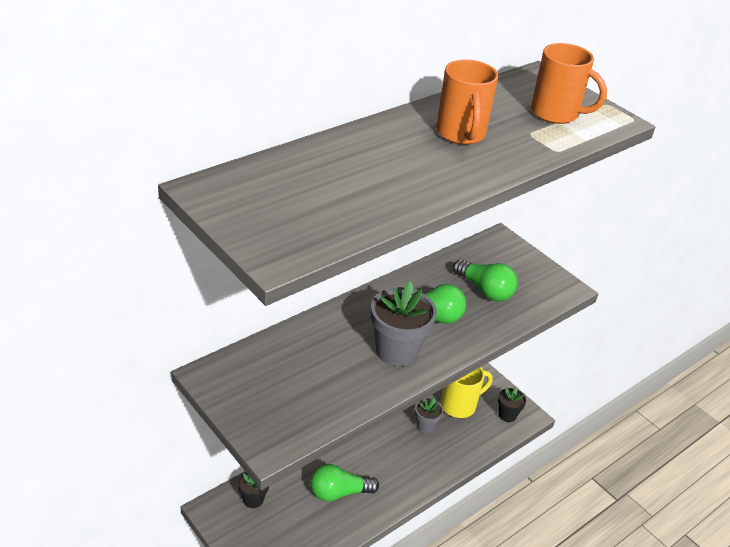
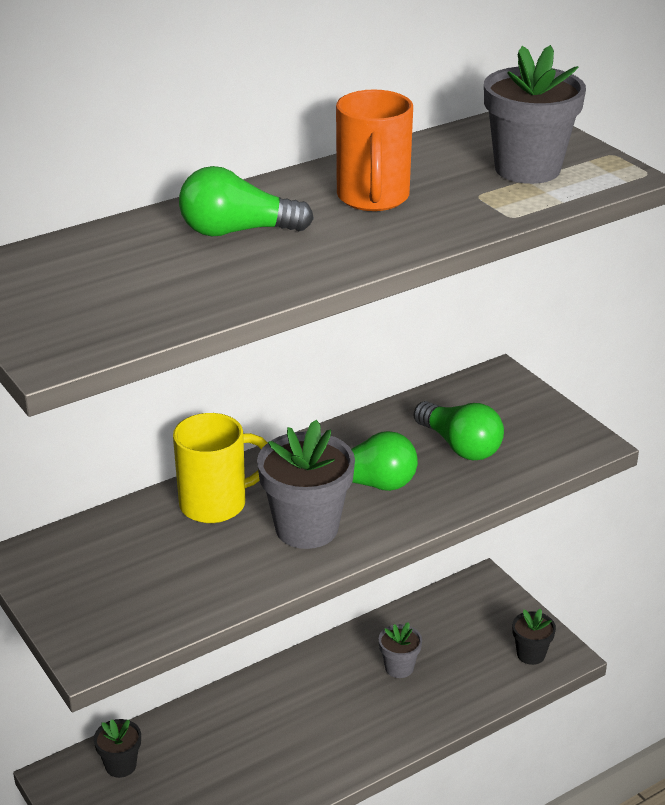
camera: 10 degrees right, 5 degrees down
green light bulb [310,464,379,502] -> green light bulb moved to [179,166,314,237]
yellow mug [441,367,493,418] -> yellow mug moved to [173,413,268,523]
orange mug [531,43,607,124] -> grey flower pot [484,45,586,184]

